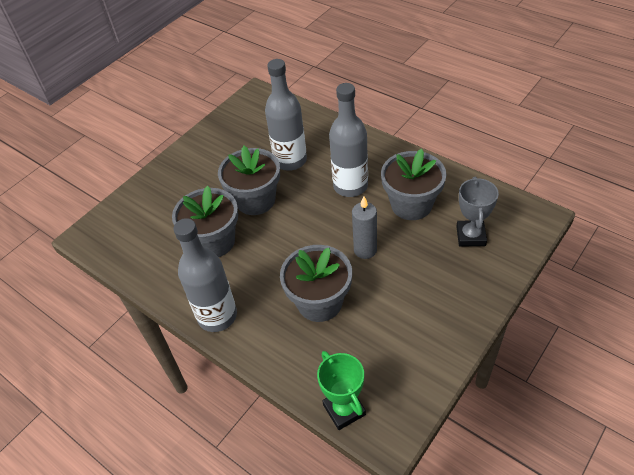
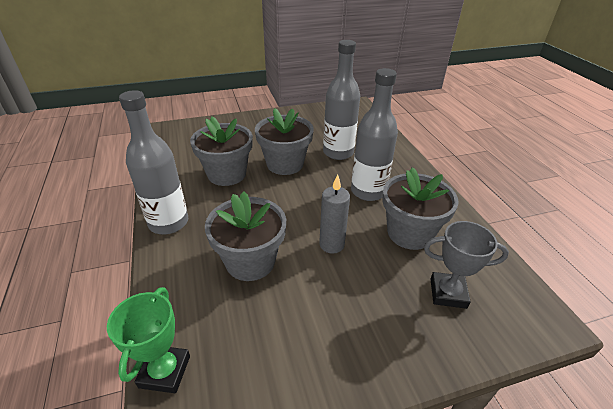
camera: 30 degrees right, 10 degrees down
grey trophy [456,176,499,246] -> grey trophy turned 60 degrees clockwise [424,221,509,309]

